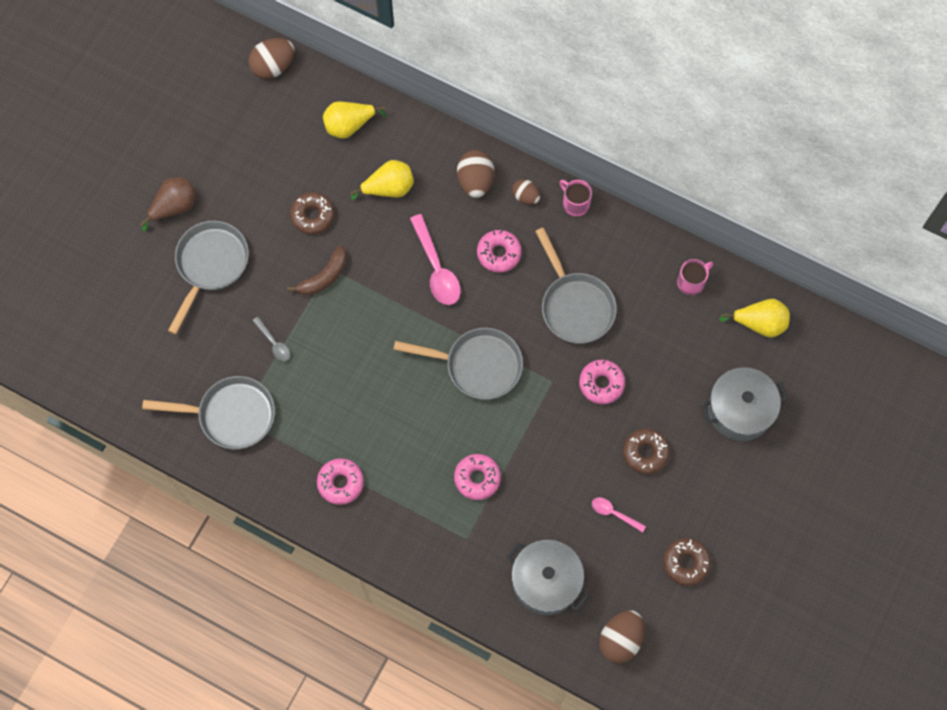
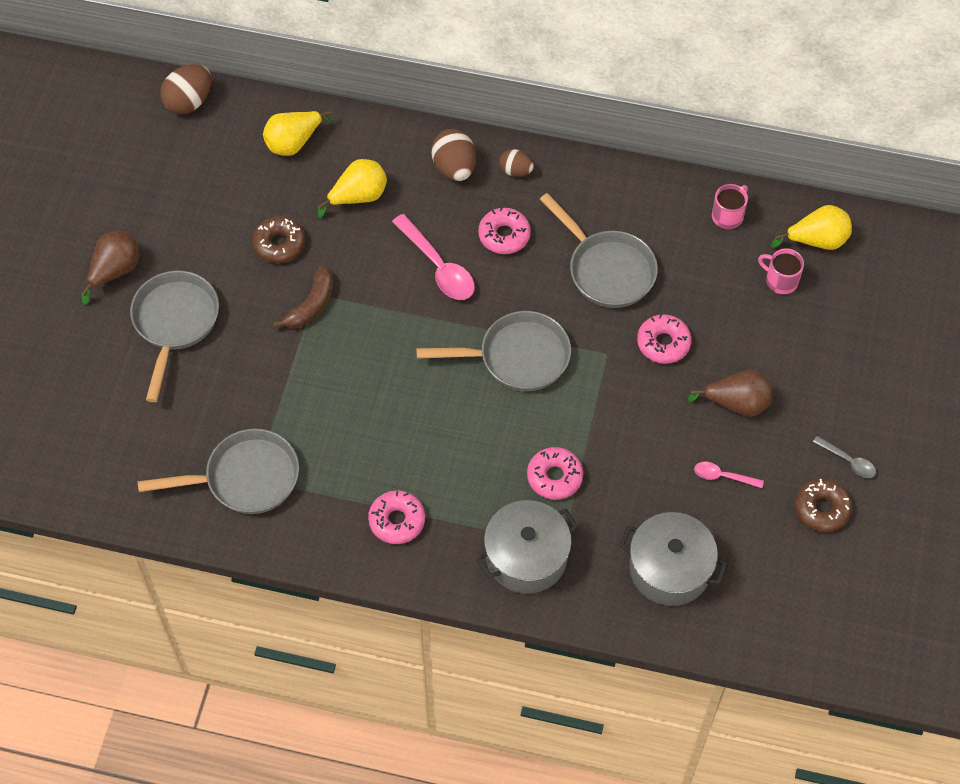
camera: 15 degrees left, 10 degrees down
grey spoon [252,317,290,361] -> grey spoon moved to [813,436,876,478]
pink mug [560,180,592,216] -> pink mug moved to [758,248,804,294]
brown egg [599,610,644,663] -> none
brown donut [623,428,670,474] -> brown pear [688,370,772,417]
grey pot [701,367,788,441] -> grey pot moved to [476,500,579,594]

